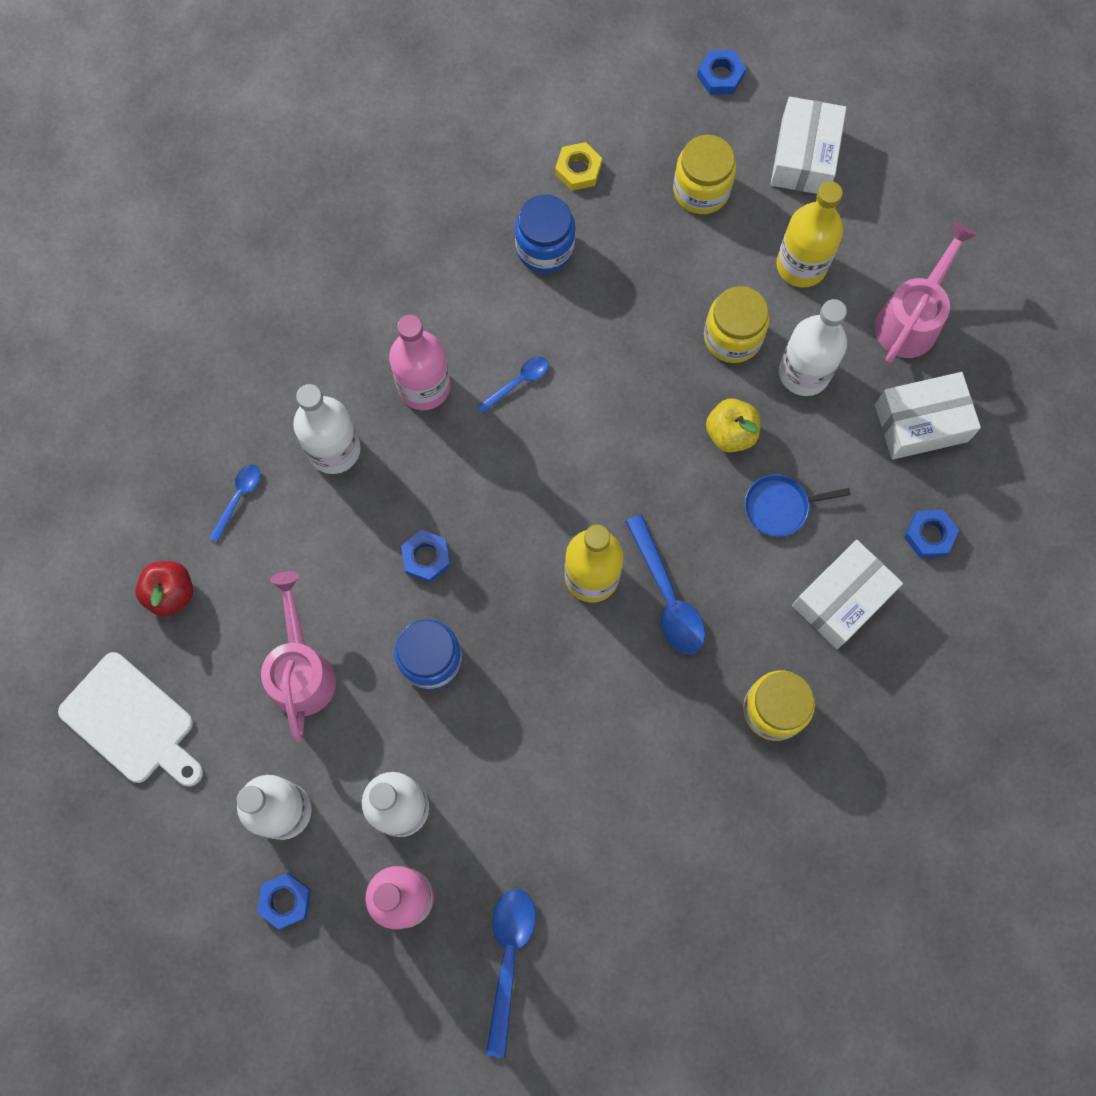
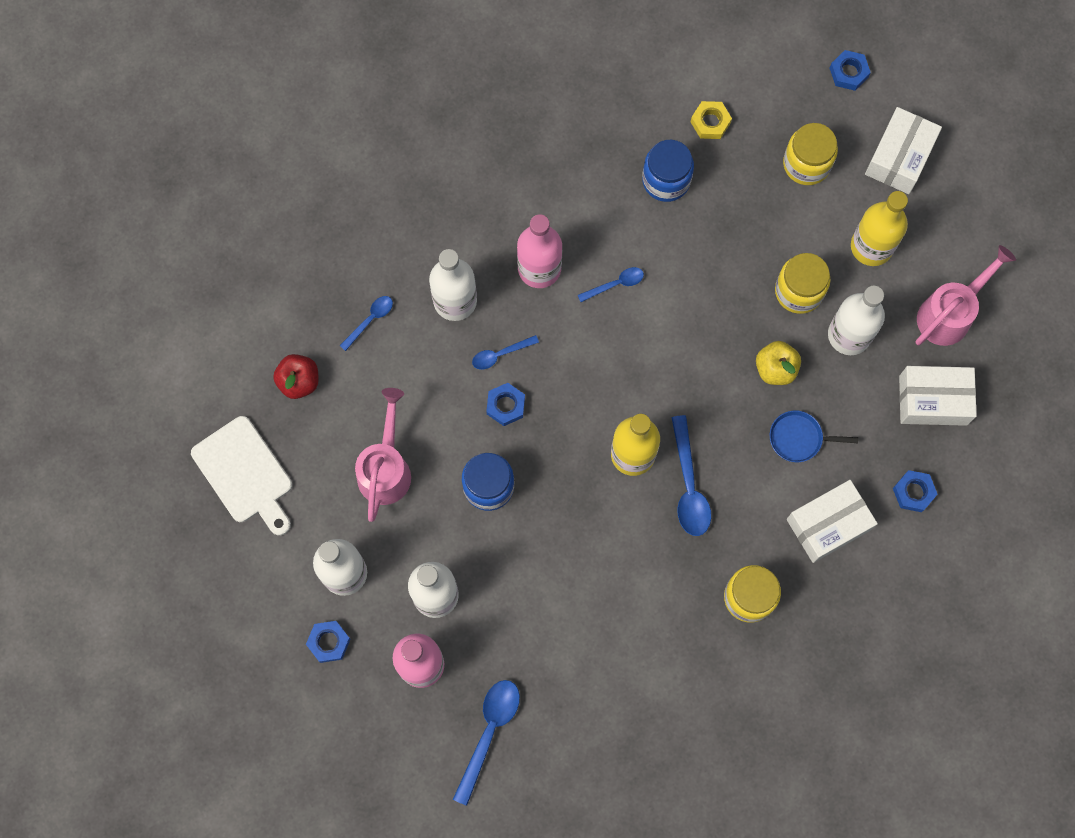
camera: 15 degrees right, 0 degrees up
none -> blue spoon [472,335,539,370]

